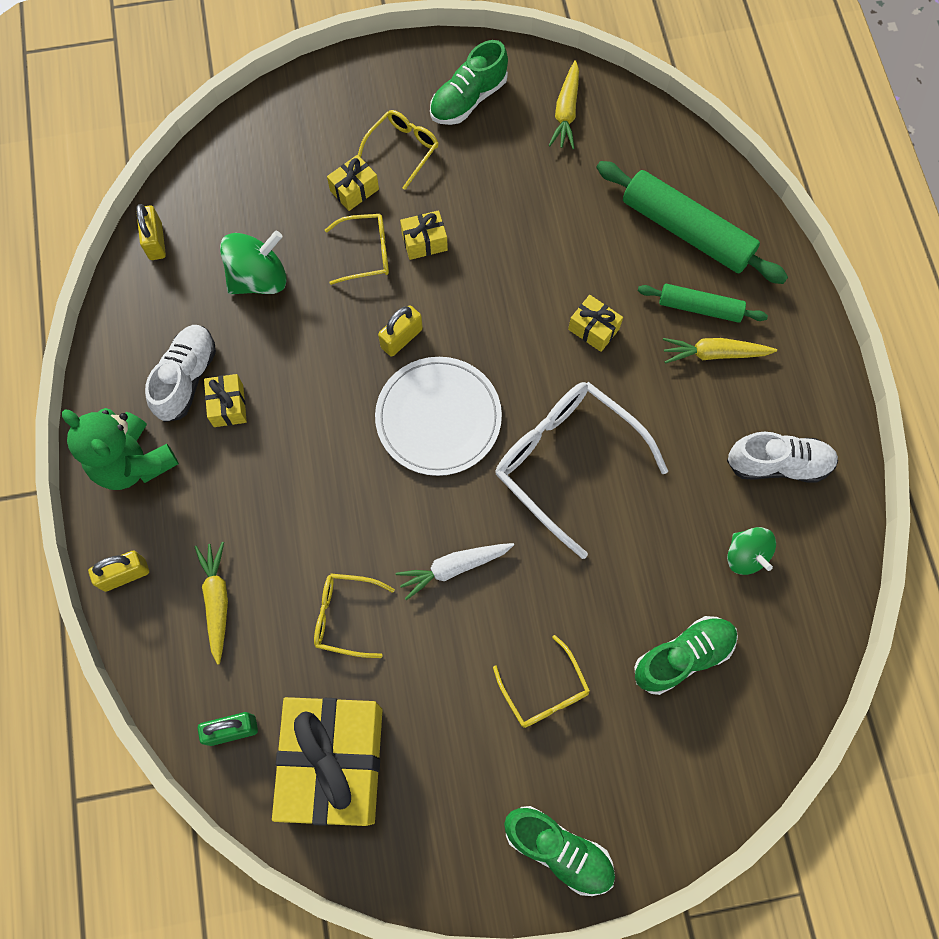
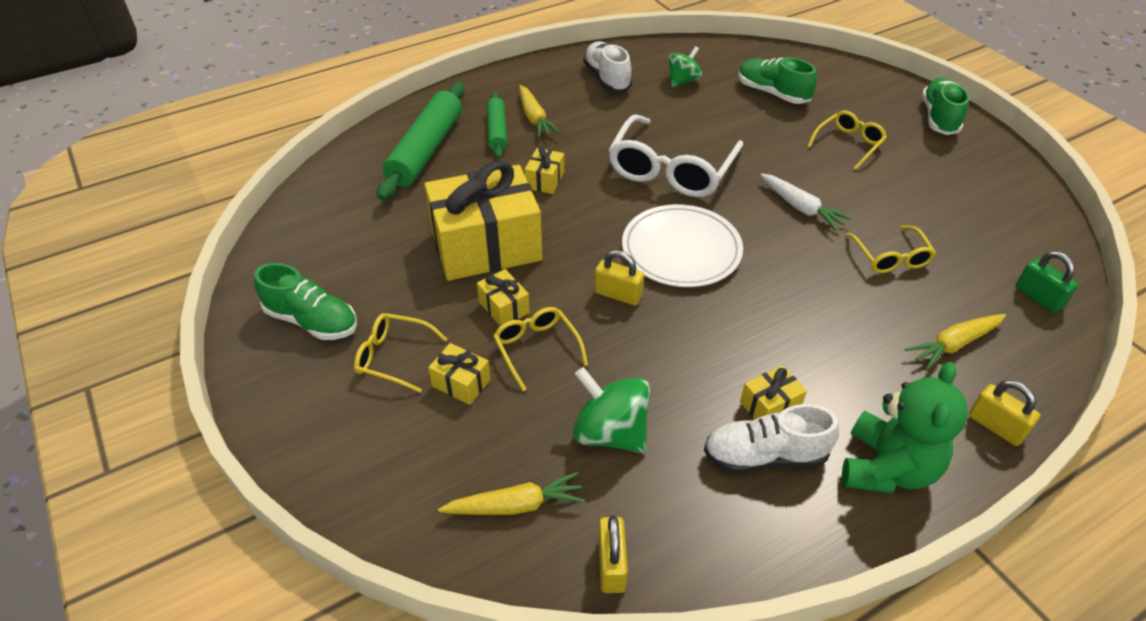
camera: 110 degrees left, 25 degrees down
yellow padlock [136,204,166,260] -> yellow padlock turned 60 degrees counterclockwise [598,516,628,593]
yellow gift [272,697,382,826] -> yellow gift moved to [424,161,542,281]
yellow carrot [549,60,579,149] -> yellow carrot moved to [438,472,585,515]

